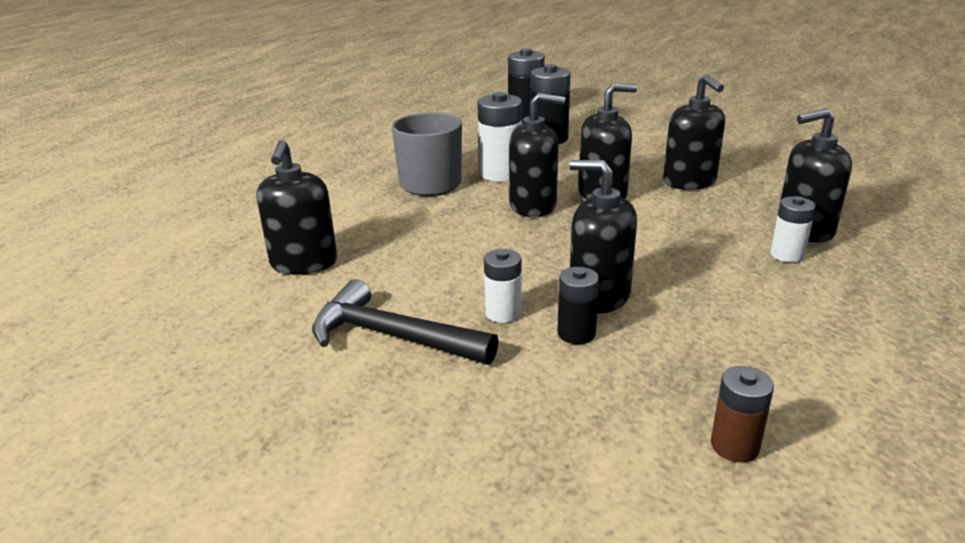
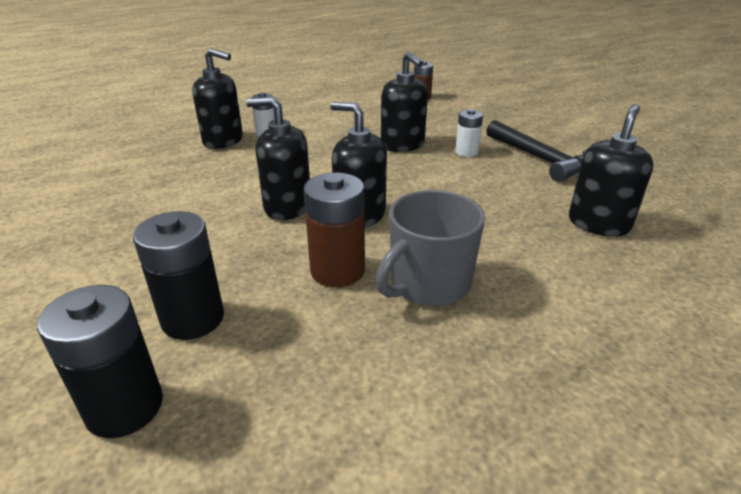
camera: 150 degrees left, 5 degrees up
white battery [477,92,522,182] -> brown battery [303,173,365,287]
black battery [558,267,599,344] -> none
black soap dispenser [663,74,725,190] -> none

